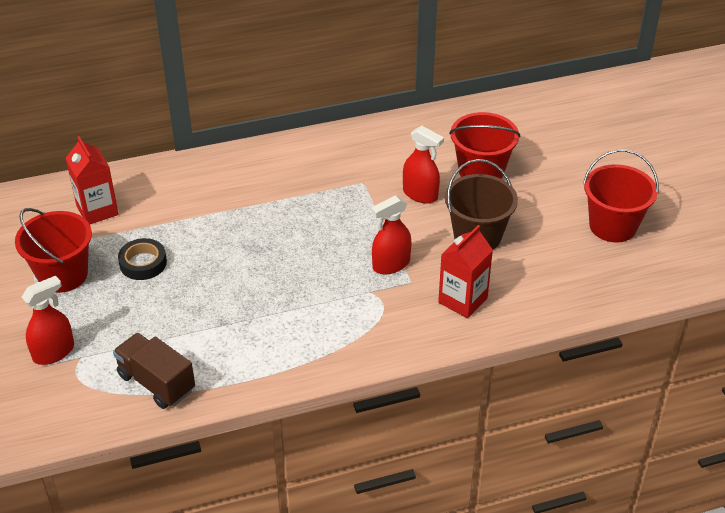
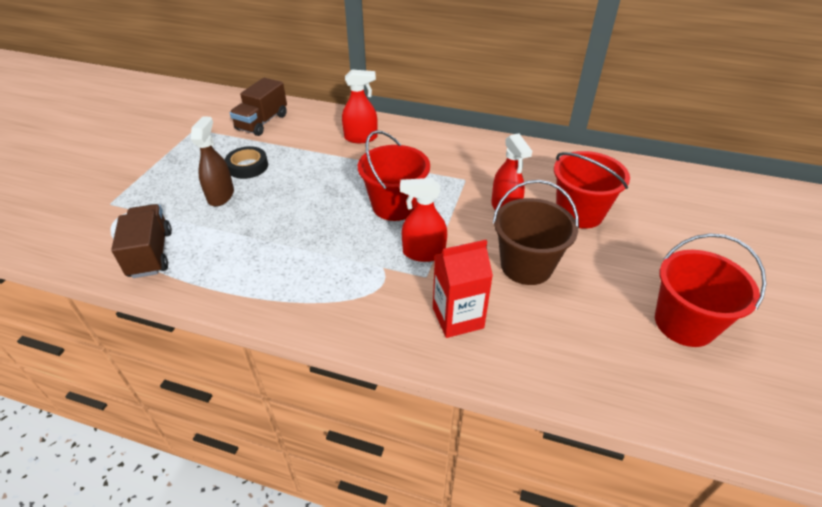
camera: 35 degrees right, 0 degrees up
red bucket [15,208,92,293] -> red bucket moved to [358,130,430,221]
red spray bottle [22,276,74,365] -> red spray bottle moved to [342,69,378,143]
red carton [66,136,119,224] -> brown truck [230,78,287,136]
none -> brown spray bottle [191,116,234,207]

